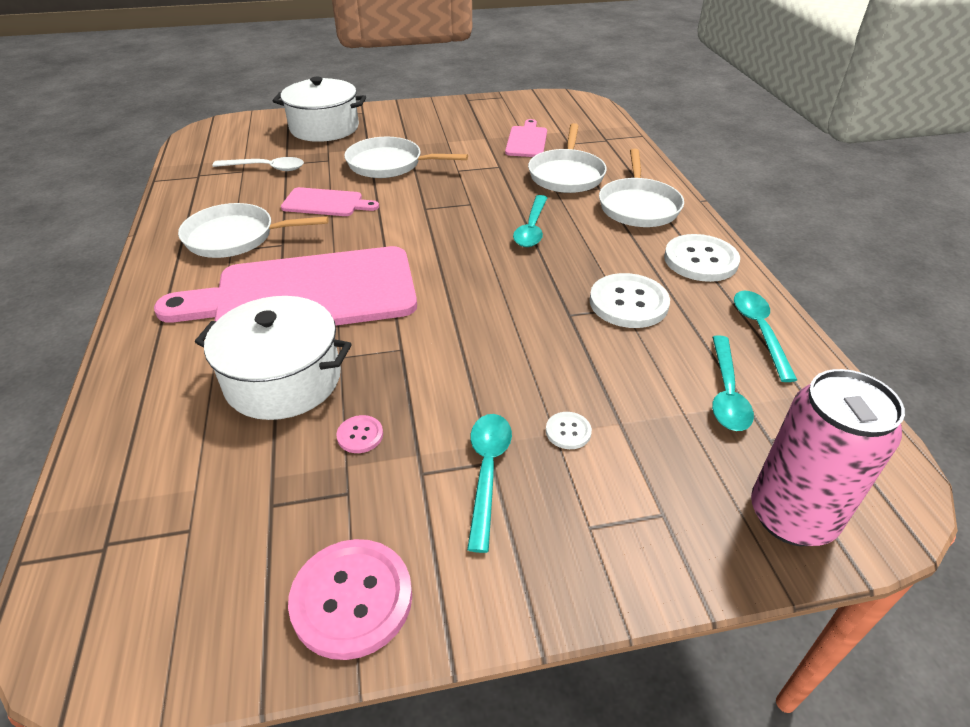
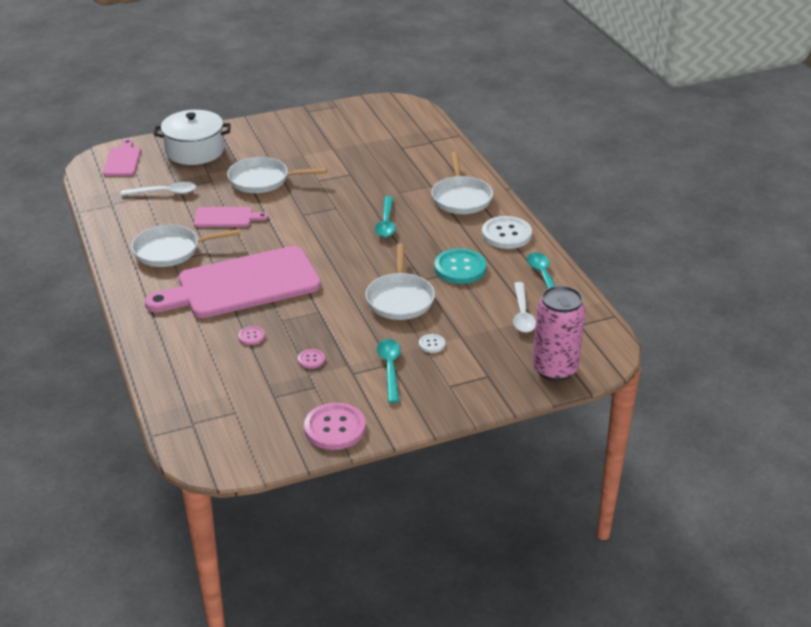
camera: 10 degrees left, 5 degrees down
white pot [195,296,352,420] -> pink button [238,326,265,345]
pink cutting board [505,119,547,157] -> pink cutting board moved to [103,139,141,176]
white pan [528,123,607,193] -> white pan moved to [365,243,435,320]
white button [590,273,670,328] -> turquoise button [434,248,486,284]
turquoise spoon [712,335,754,431] -> white spoon [513,282,536,333]

